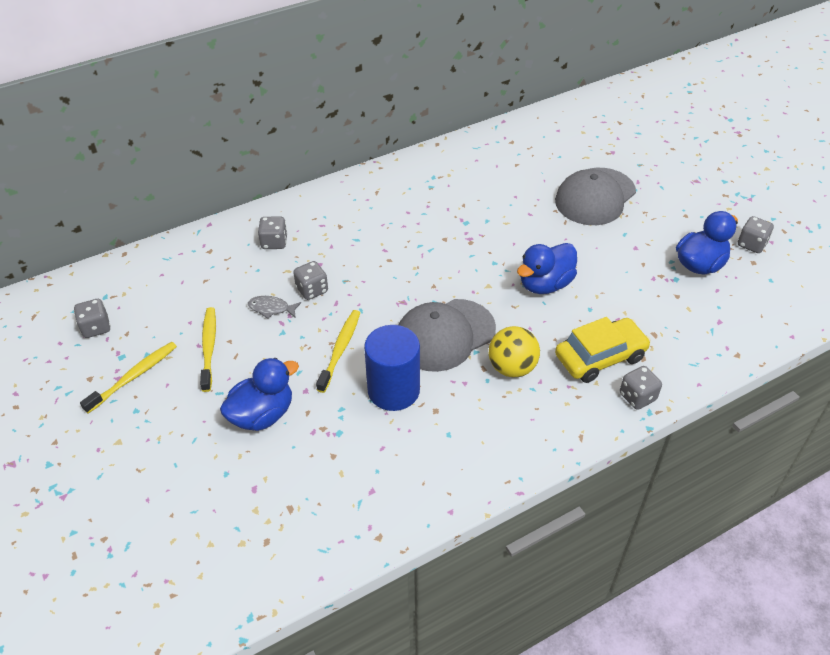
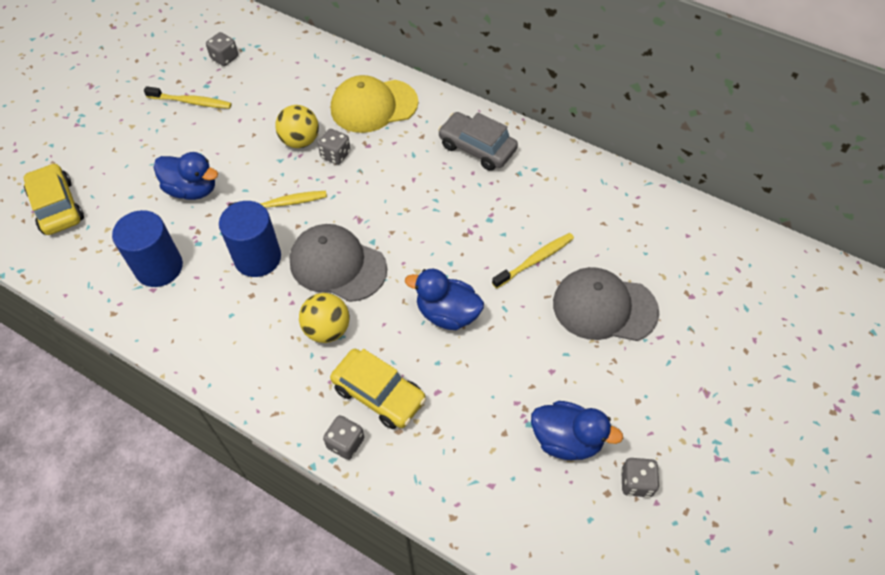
camera: 60 degrees right, 10 degrees up
yellow toothbrush [200,307,216,392] -> yellow toothbrush moved to [492,233,574,289]
grey fish [248,296,301,319] -> yellow ball [275,105,319,148]
grey dice [258,216,288,249] -> yellow cap [331,75,418,133]
none -> yellow car [24,163,84,235]
none -> blue cylinder [112,210,183,287]
none -> grey car [438,112,518,171]

